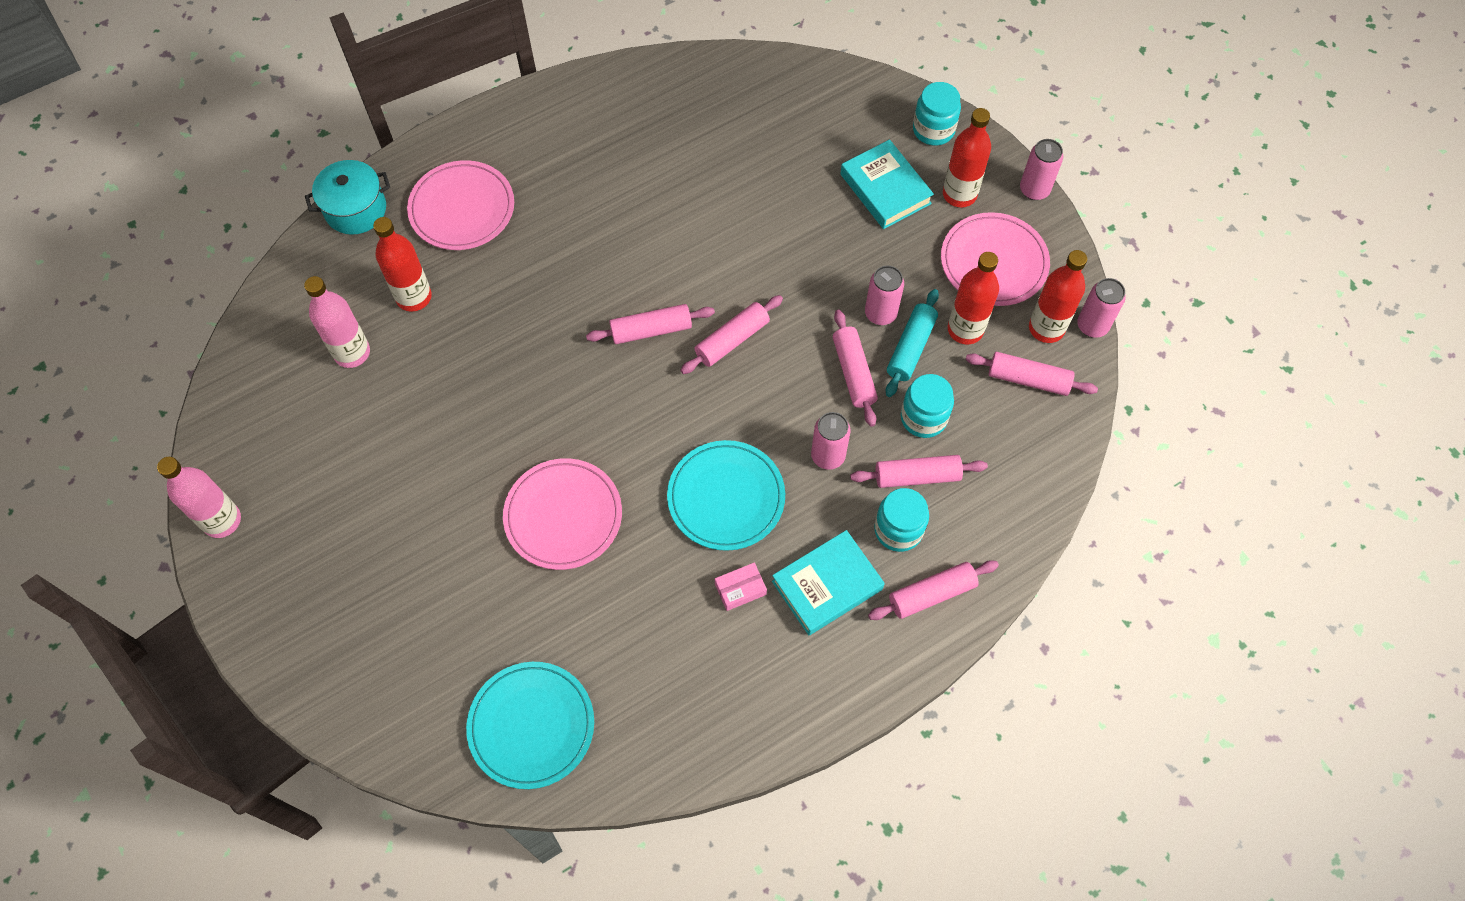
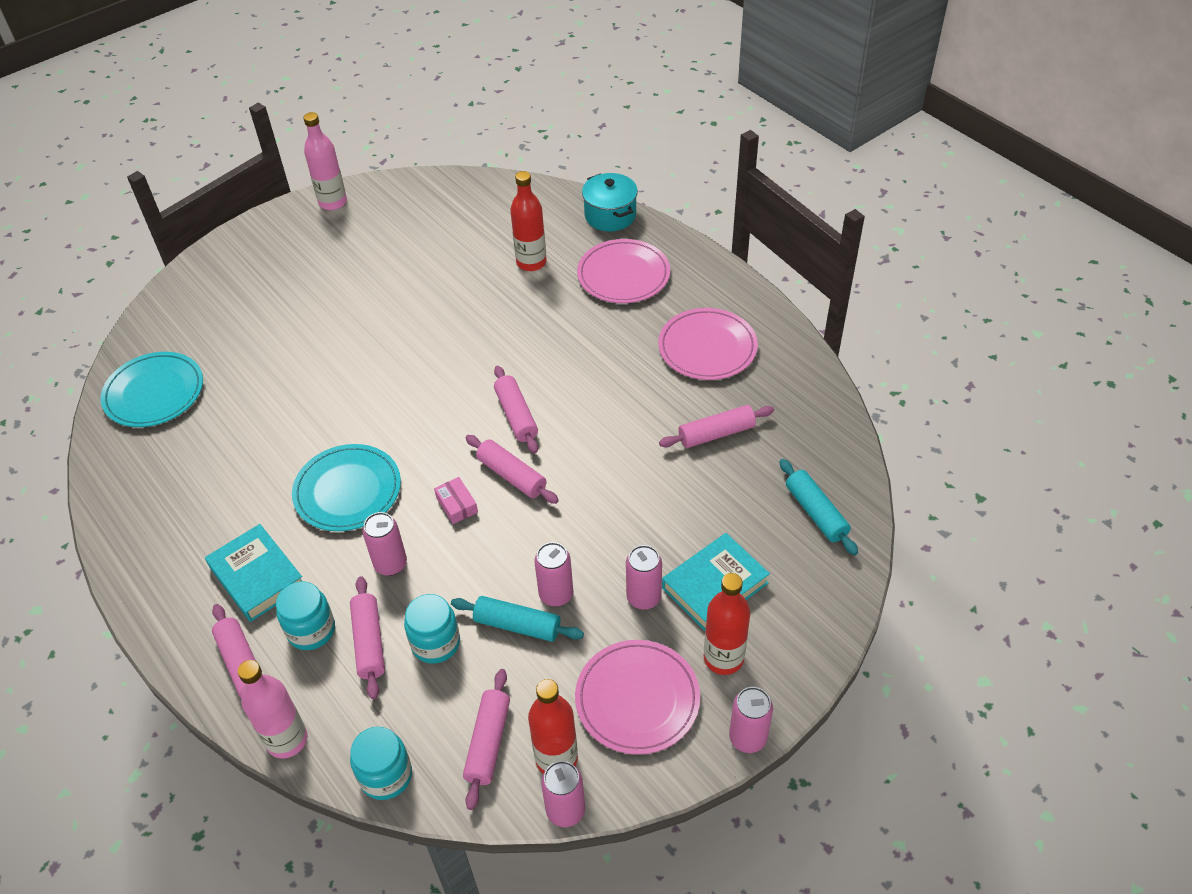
camera: 85 degrees right, 15 degrees down
pink bottle [304,276,370,368] -> pink bottle moved to [238,660,307,759]
pink plate [503,458,622,570] -> pink plate moved to [658,308,758,380]
pink box [715,562,767,611] -> pink box moved to [434,477,478,524]
pink rolling pin [833,310,878,427] -> pink rolling pin moved to [659,405,774,448]
turquoise jar [913,82,961,146] -> turquoise jar moved to [350,727,412,800]
red bottle [948,252,999,345] -> none
none -> pink can [626,545,662,609]
none -> turquoise rolling pin [780,459,858,555]

